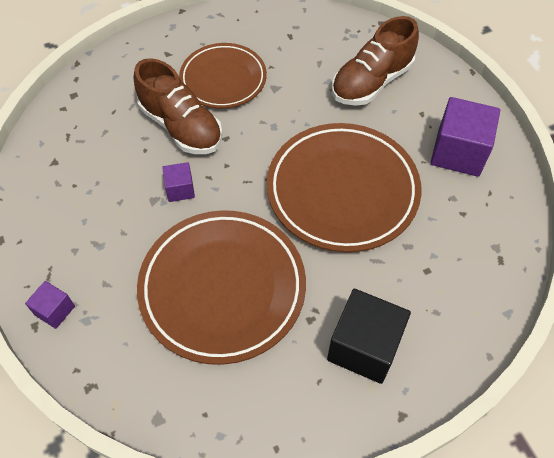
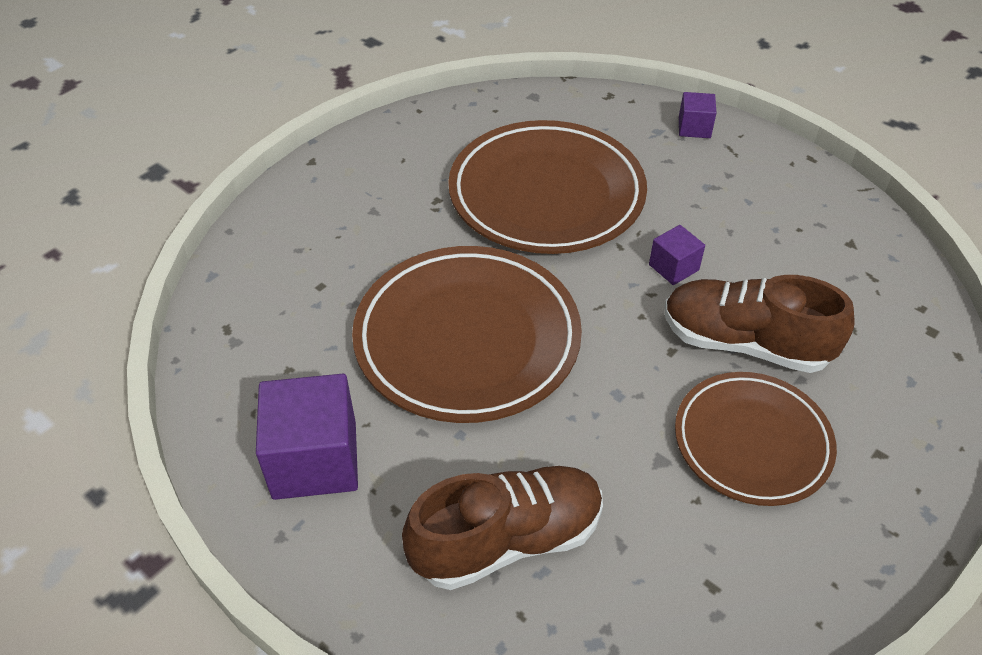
camera: 155 degrees right, 10 degrees down
black cube [327,289,411,384] -> none
brown shoe [332,16,419,106] -> brown shoe turned 45 degrees clockwise [402,466,603,590]

